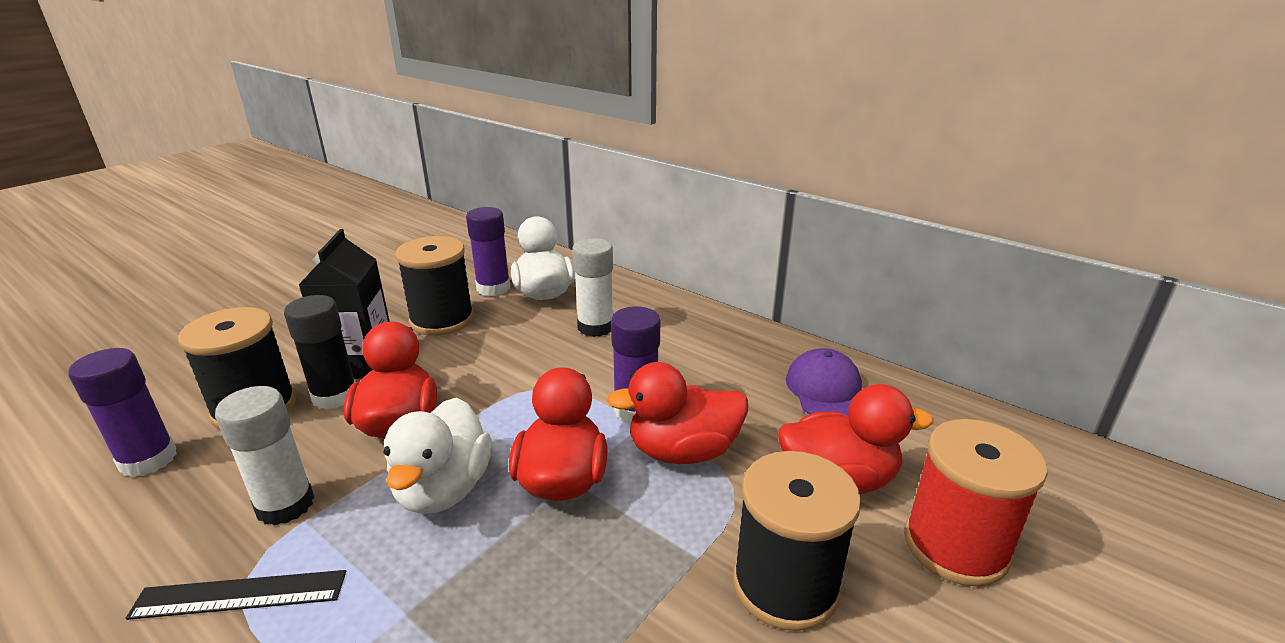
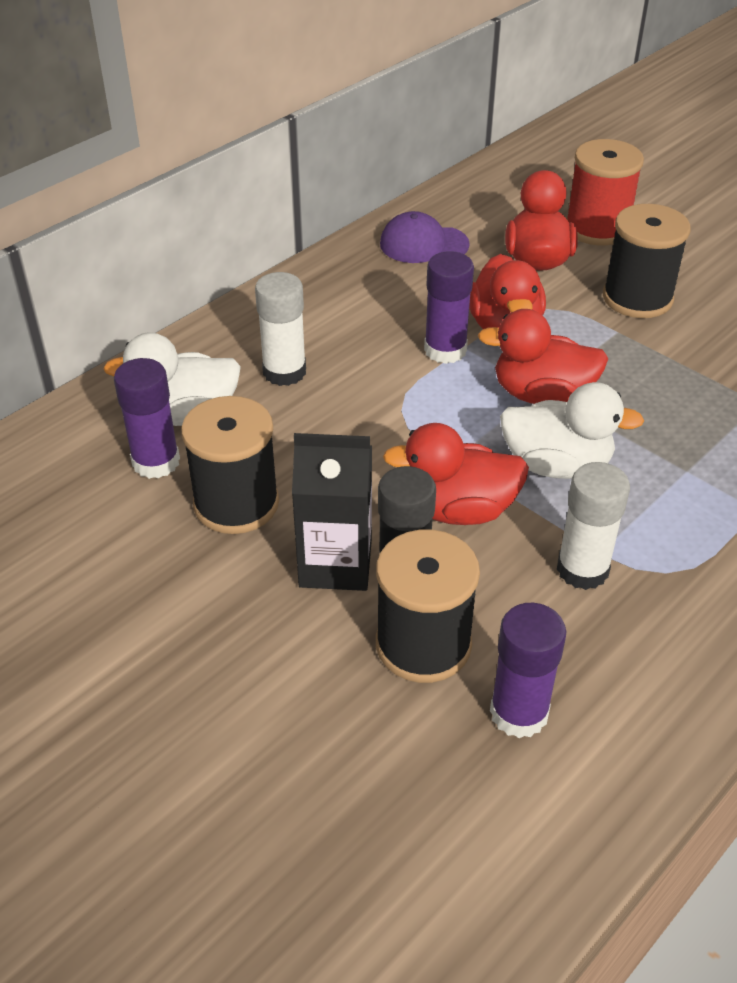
camera: 85 degrees left, 15 degrees up
black ruler [126,570,346,620] -> none

